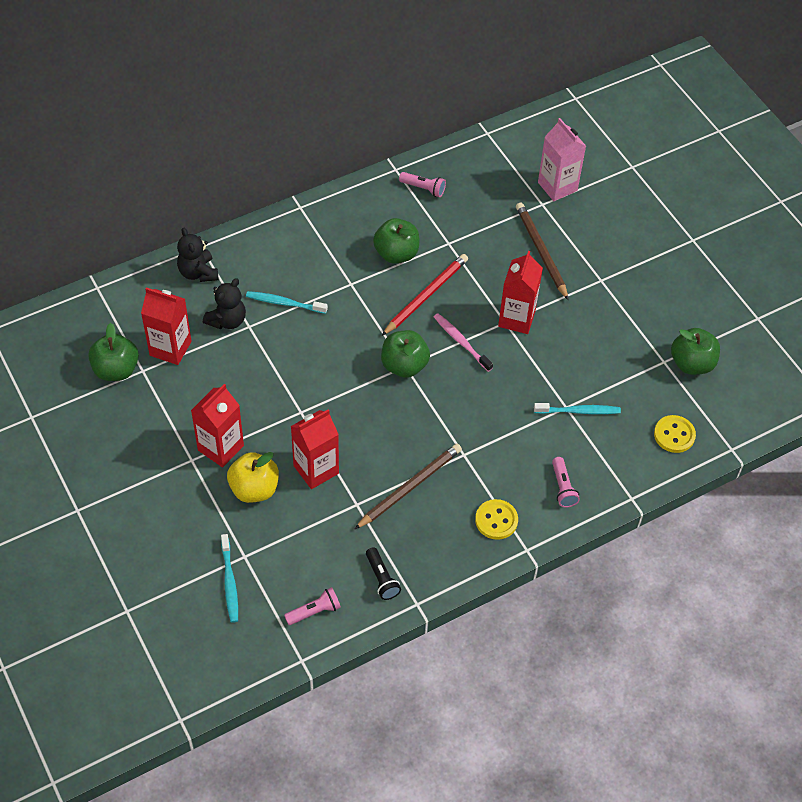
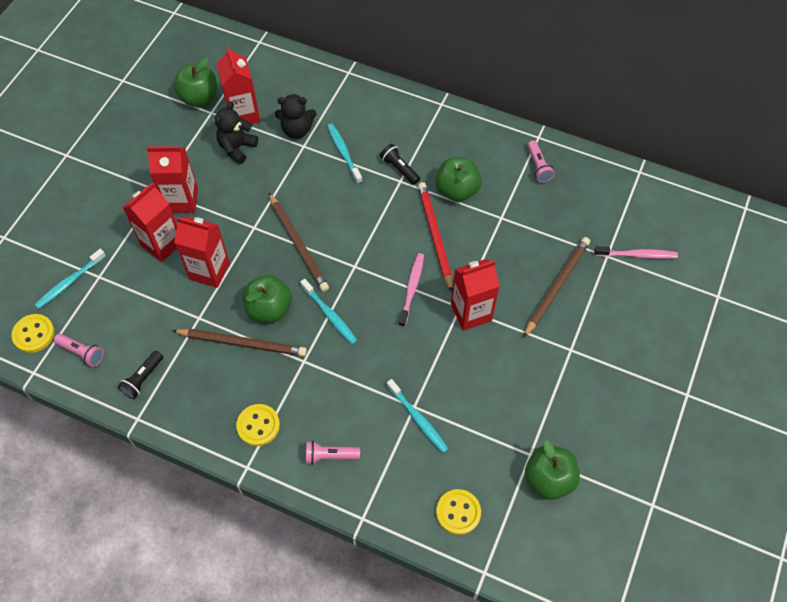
camera: 55 degrees right, 5 degrees up
black teddy bear [177,228,219,282] -> black teddy bear moved to [215,101,258,164]
yellow apple [227,452,279,503] -> red carton [123,182,177,262]
green apple [381,330,430,378] -> green apple moved to [243,275,292,323]
red pencil [382,254,468,336] -> red pencil turned 105 degrees counterclockwise [418,182,453,292]
pink carton [538,118,586,201] -> pink toothbrush [594,246,678,259]
pink flashlight [552,457,580,507] -> pink flashlight turned 45 degrees clockwise [306,441,360,465]
none -> yellow button [11,314,55,353]
none -> brown pencil [268,192,329,292]
none -> turquoise toothbrush [300,279,358,345]
none -> black flashlight [380,144,420,184]

